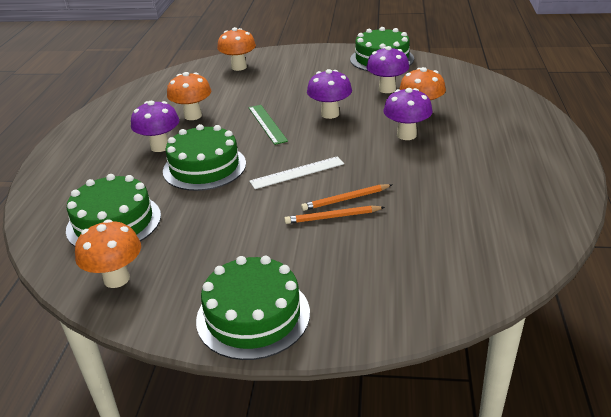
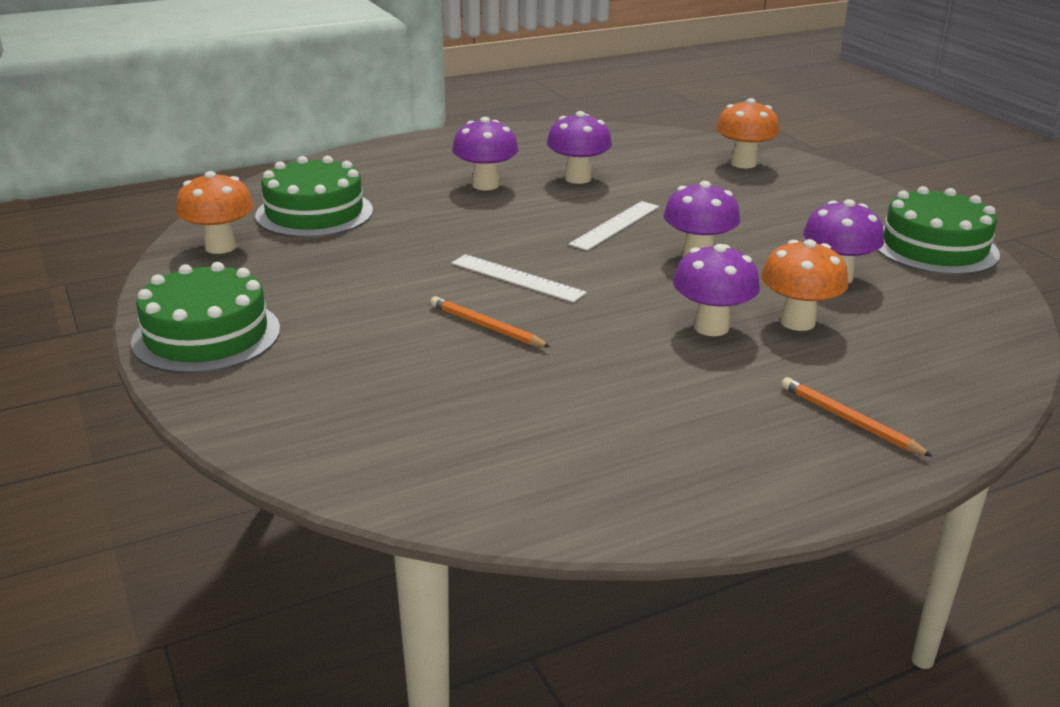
camera: 55 degrees right, 5 degrees down
green cake [163,124,246,191] -> none
orange mushroom [167,72,211,120] -> purple mushroom [547,111,612,184]
green ruler [248,105,288,145] -> white ruler [569,201,659,251]
orange pencil [284,206,385,224] -> orange pencil moved to [781,377,933,457]

